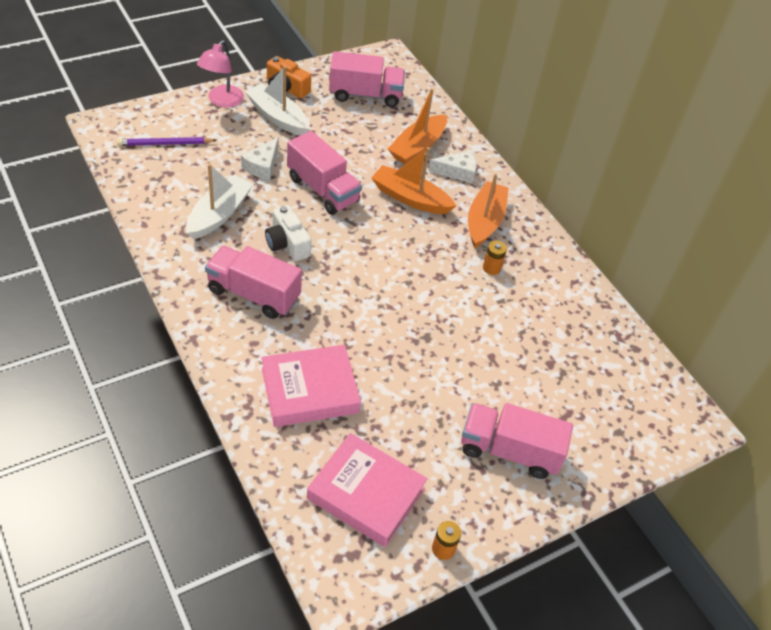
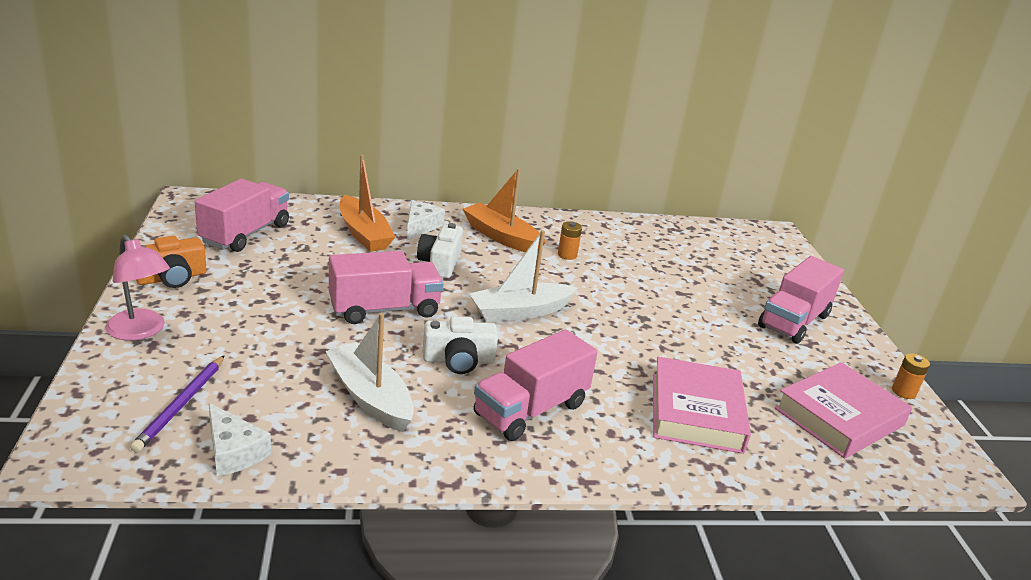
camera: 65 degrees left, 20 degrees down
white cheese [241,137,278,180] -> white cheese moved to [209,403,271,476]
white boat [245,66,310,136] -> white boat moved to [469,230,578,322]
orange boat [372,147,456,214] -> white camera [417,223,463,278]

